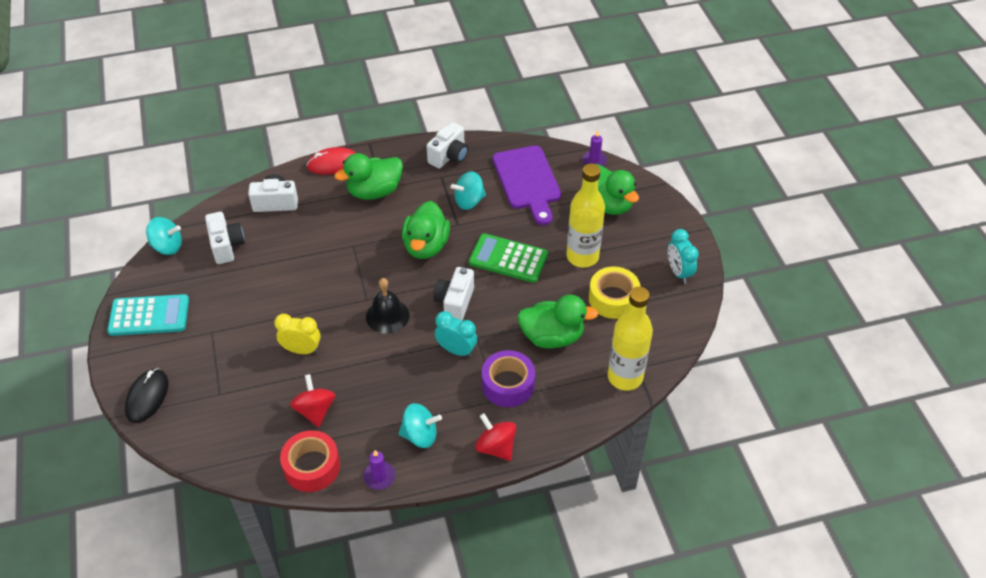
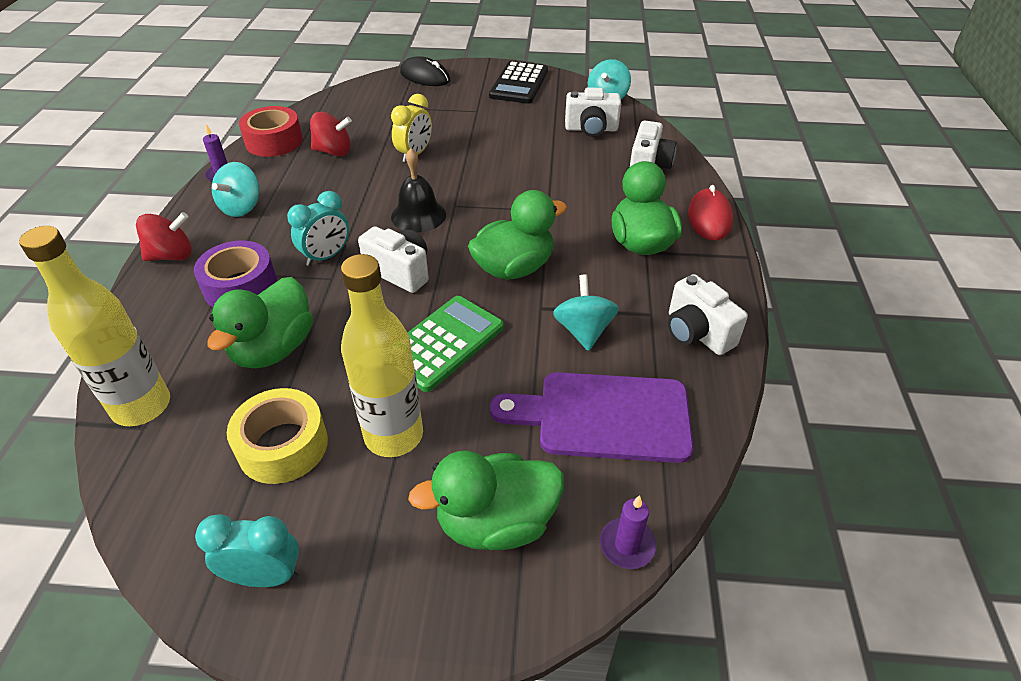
camera: 110 degrees right, 5 degrees down
turquoise calculator [107,294,189,336] -> black calculator [489,61,548,104]
green duck [402,201,450,259] -> green duck turned 120 degrees clockwise [468,190,567,280]

